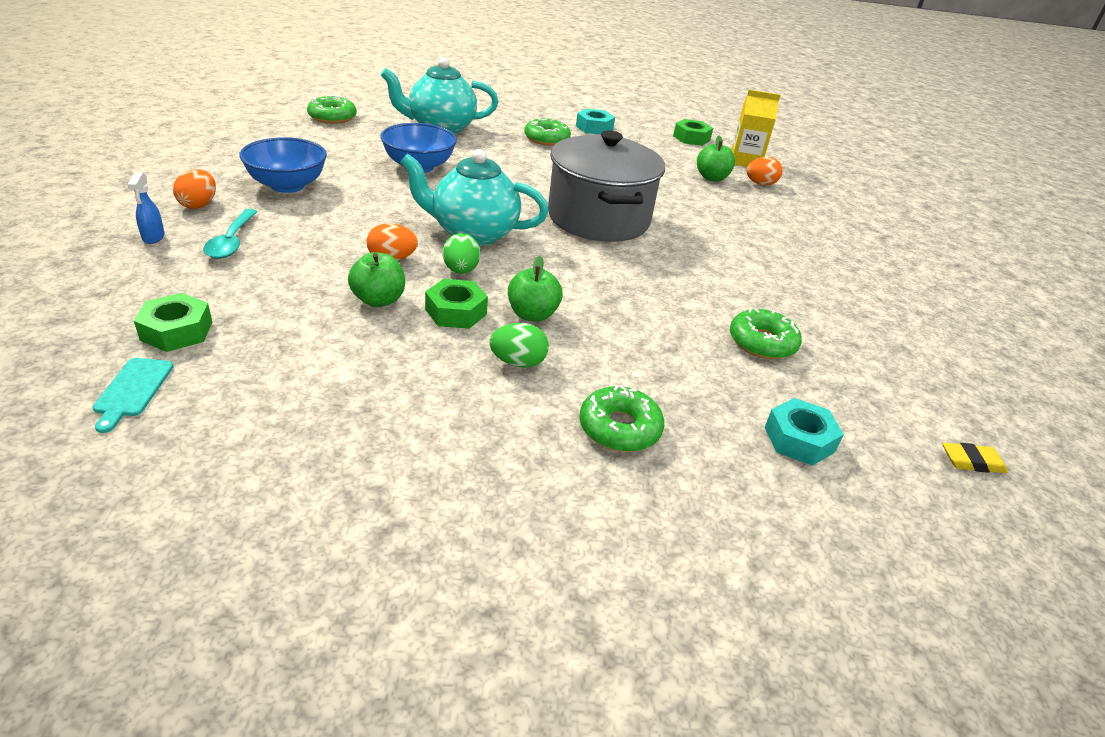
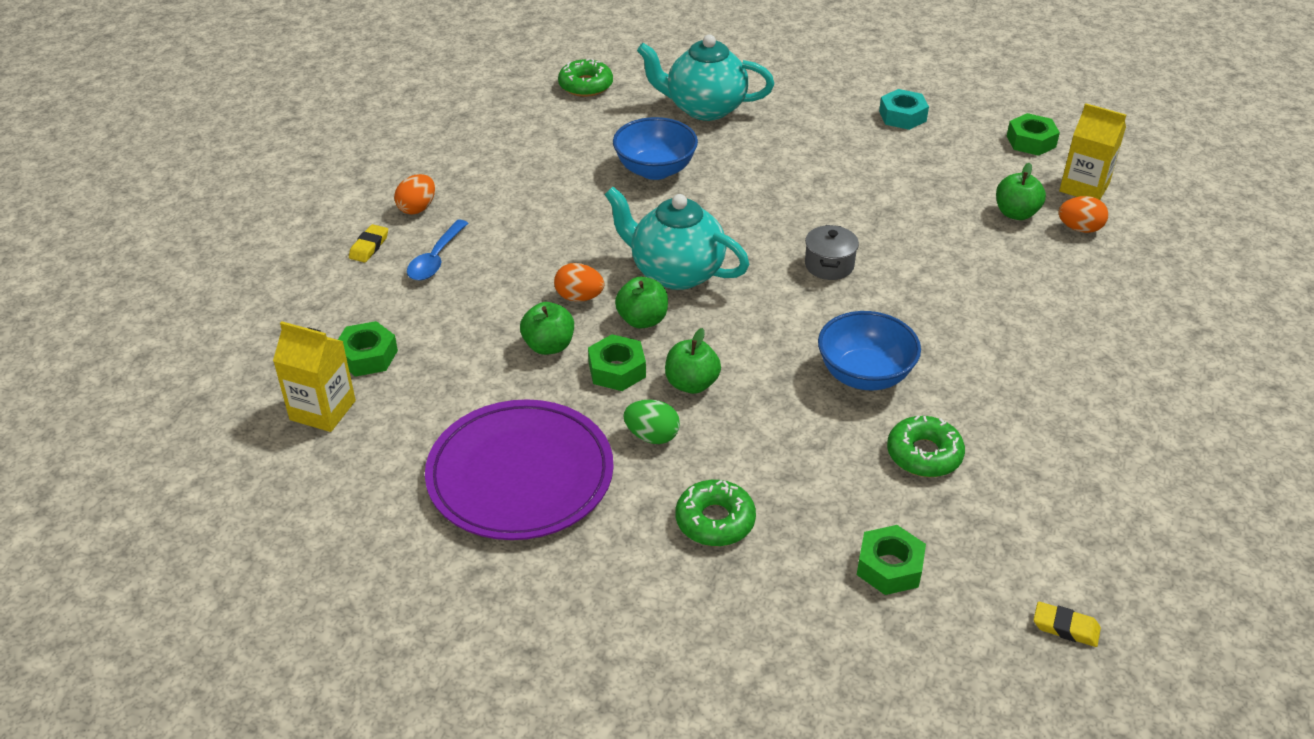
camera: 25 degrees right, 5 degrees up
turquoise cutting board [93,358,174,433] -> yellow carton [273,321,356,432]
blue spray bottle [127,172,165,244] -> yellow eraser [349,224,388,263]
turquoise spoon [203,209,258,259] -> blue spoon [407,220,468,280]
blue bowl [239,137,327,193] -> blue bowl moved to [818,311,921,390]
green egg [443,233,480,274] -> green apple [615,277,668,329]
green donut [524,118,571,146] -> none
grey pot [548,131,665,242] -> grey pot [805,225,859,280], size x0.41
turquoise nut [765,398,844,466] -> green nut [857,525,926,595]
none -> purple plate [425,399,614,540]

